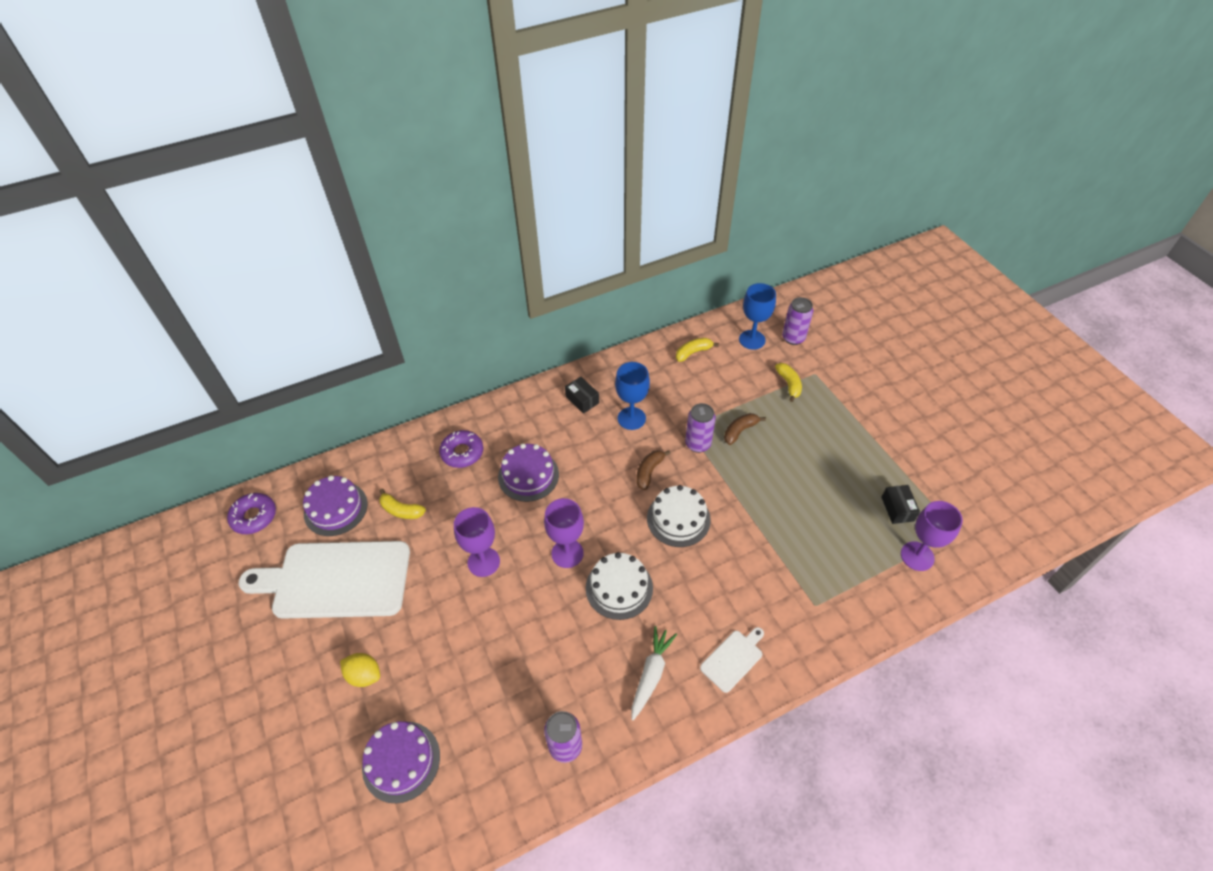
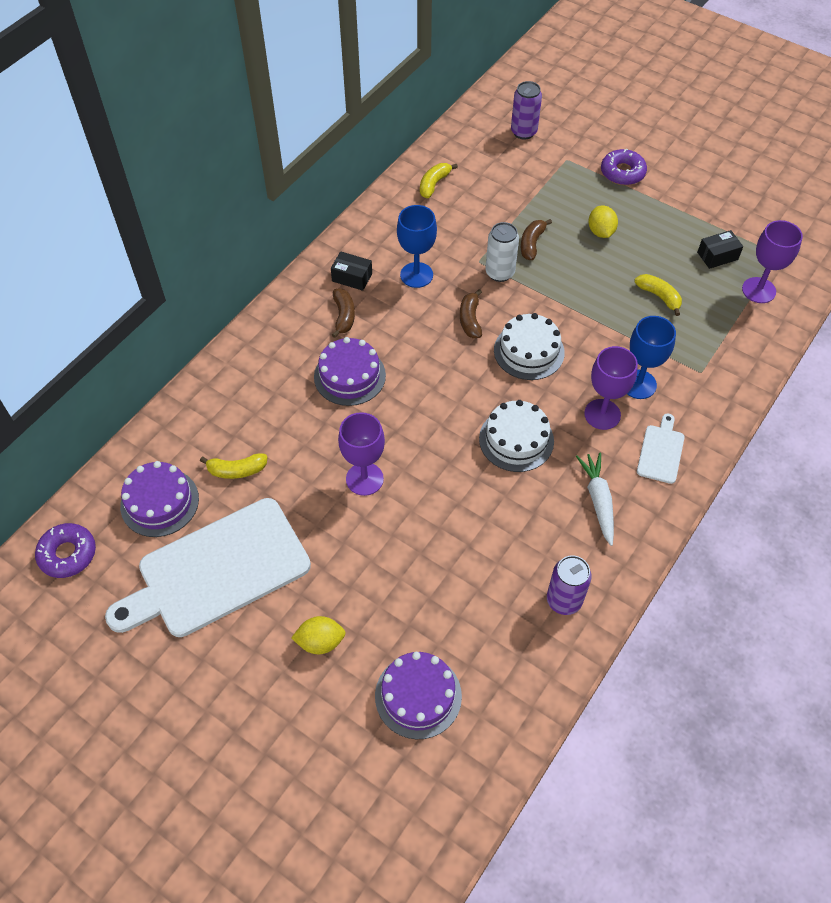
camera: 30 degrees left, 5 degrees up
purple donut [439,430,483,468] -> purple donut moved to [601,149,647,185]
purple goblet [544,498,584,568] -> purple goblet moved to [584,346,638,430]
purple can [685,403,716,453] -> white can [486,222,519,282]
blue goblet [739,283,776,350] -> blue goblet moved to [627,316,676,399]
yellow banana [775,363,802,402] -> yellow banana moved to [634,274,682,316]
black box [881,485,920,524] -> black box turned 75 degrees counterclockwise [697,230,743,269]
none -> brown banana [332,288,355,338]
none -> yellow lemon [588,206,618,238]

